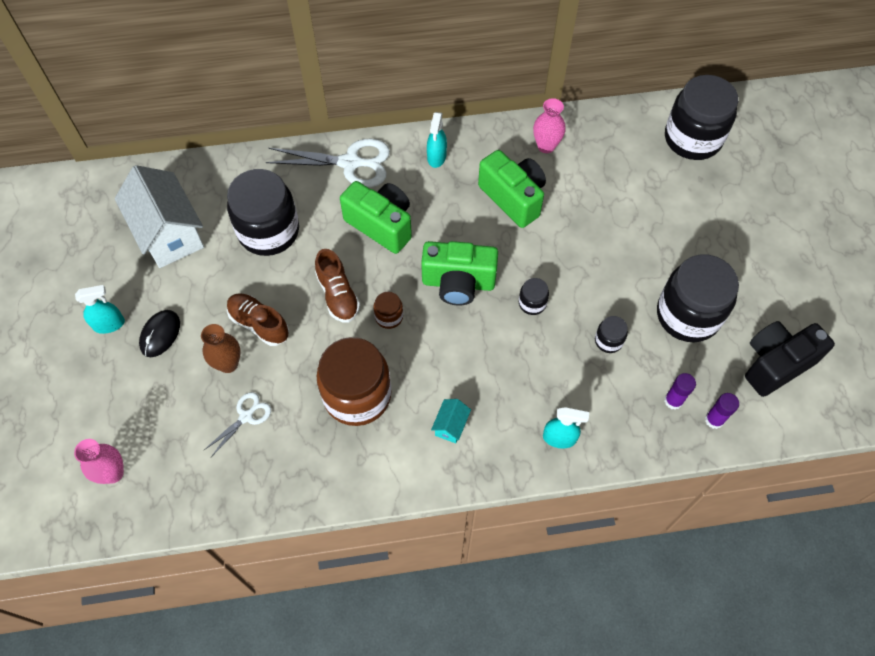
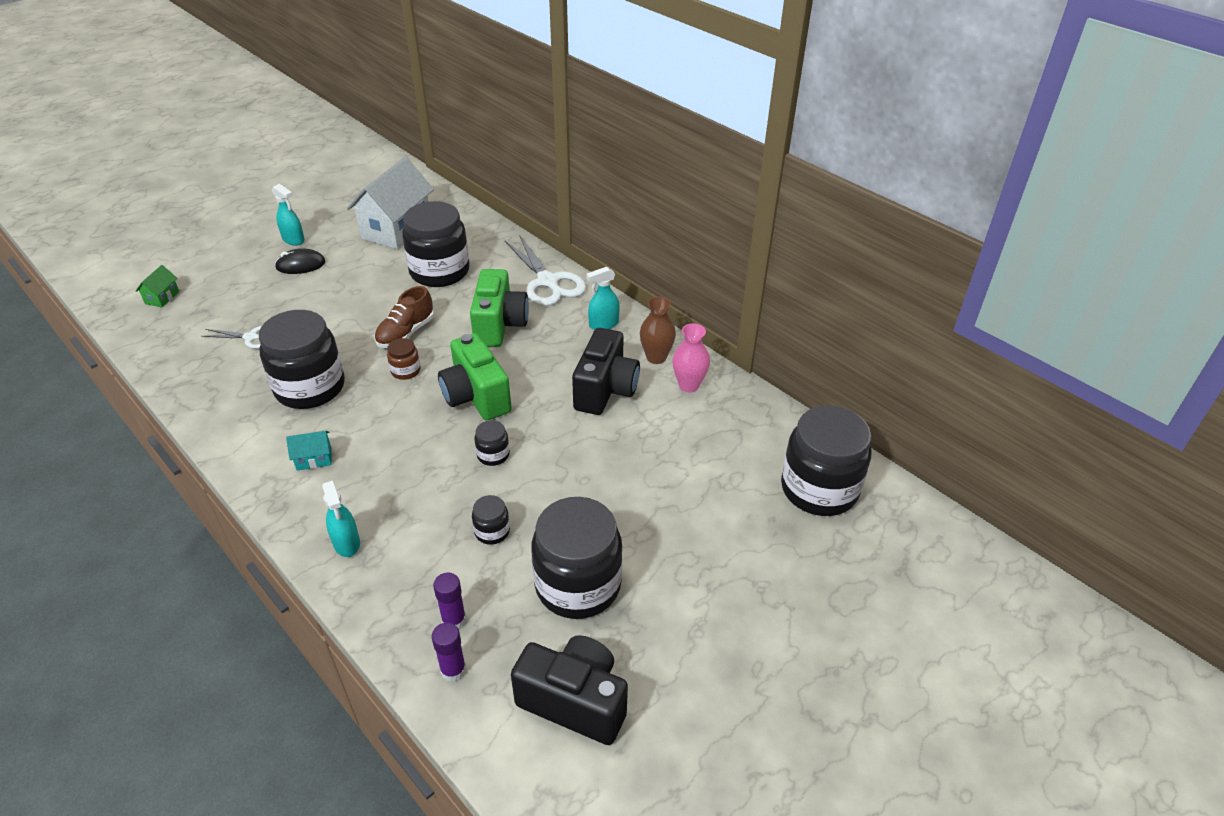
camera: 55 degrees right, 20 degrees down
pink vase [74,439,124,484] -> green house [136,265,179,308]
brown vase [201,324,241,373] -> brown vase moved to [640,297,676,364]
brown shoe [227,293,289,346] -> none
brown jar [316,337,391,426] -> black jar [259,310,345,409]
green camera [478,150,546,228] -> black camera [572,328,640,415]

